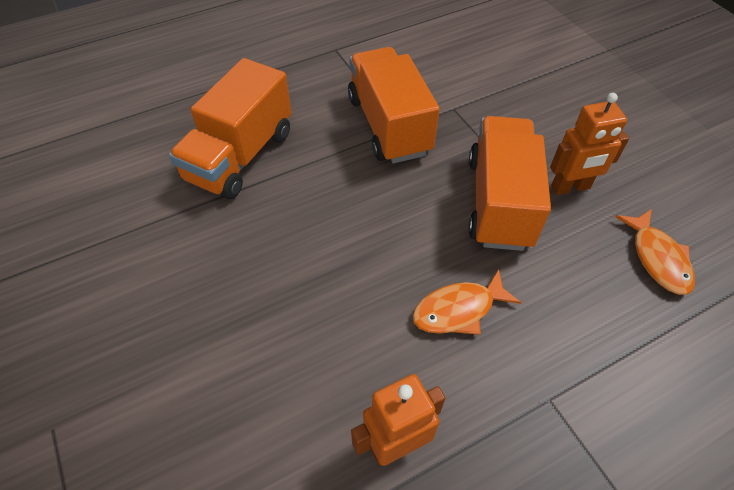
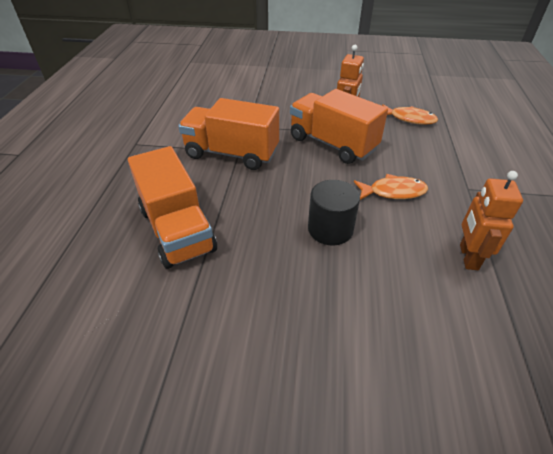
camera: 55 degrees left, 10 degrees down
orange fish [412,269,521,335] -> orange fish turned 105 degrees counterclockwise [354,174,428,200]
none -> black cylinder [308,180,360,245]

